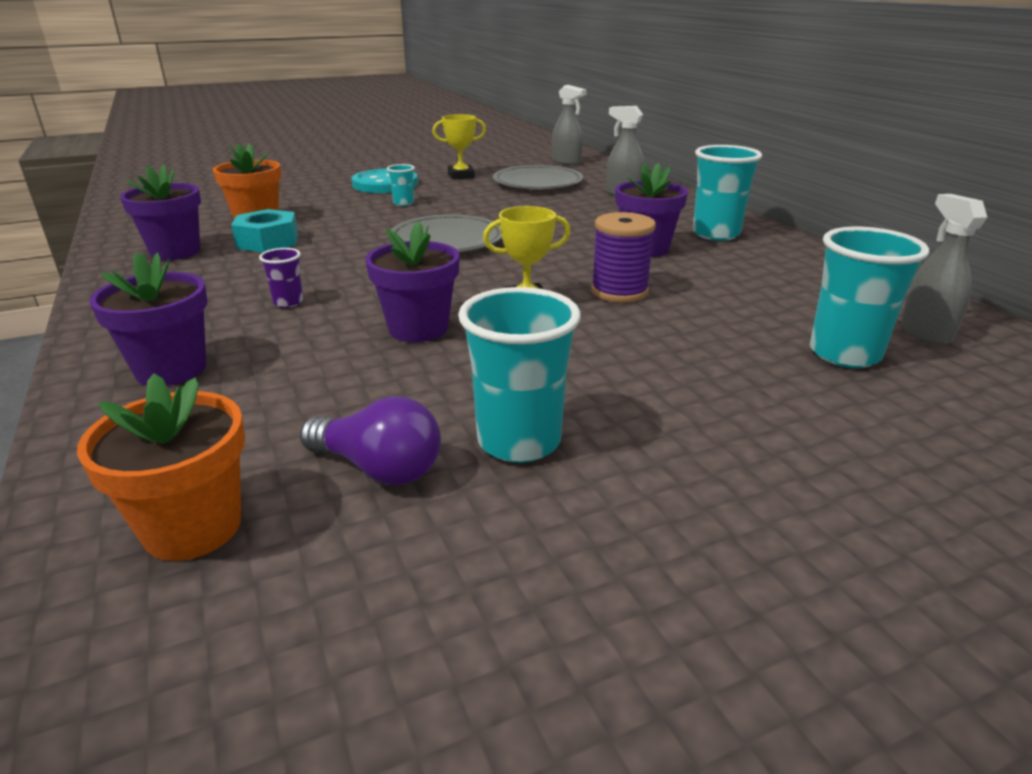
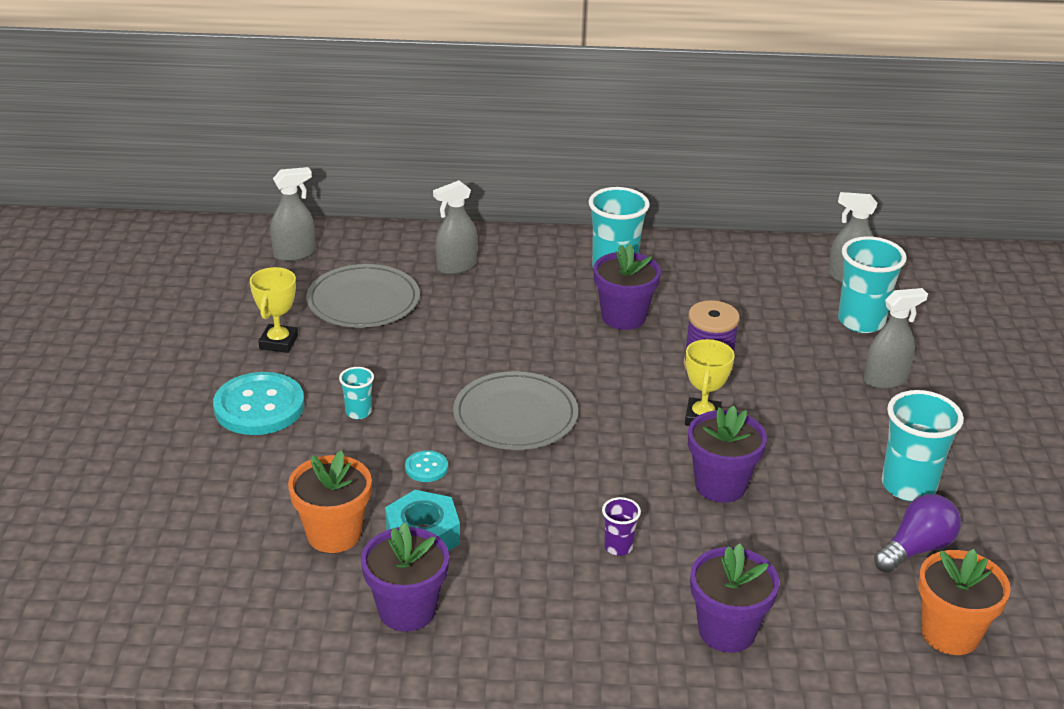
camera: 65 degrees left, 5 degrees up
none -> turquoise button [405,450,448,482]
none -> grey spray bottle [864,288,928,389]

